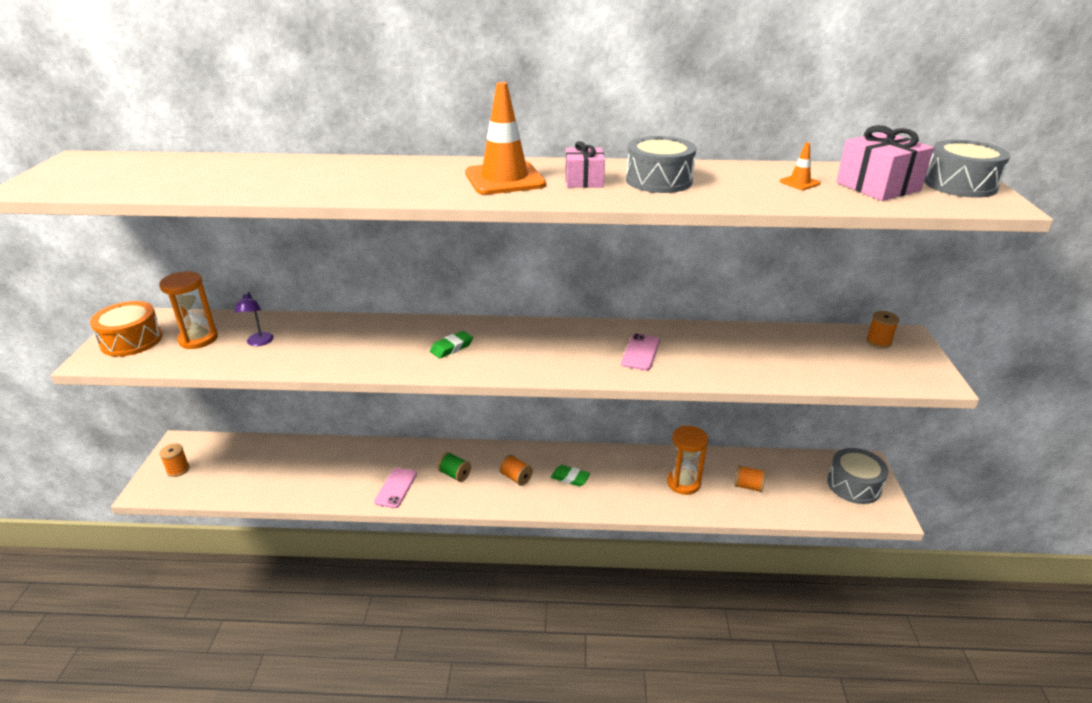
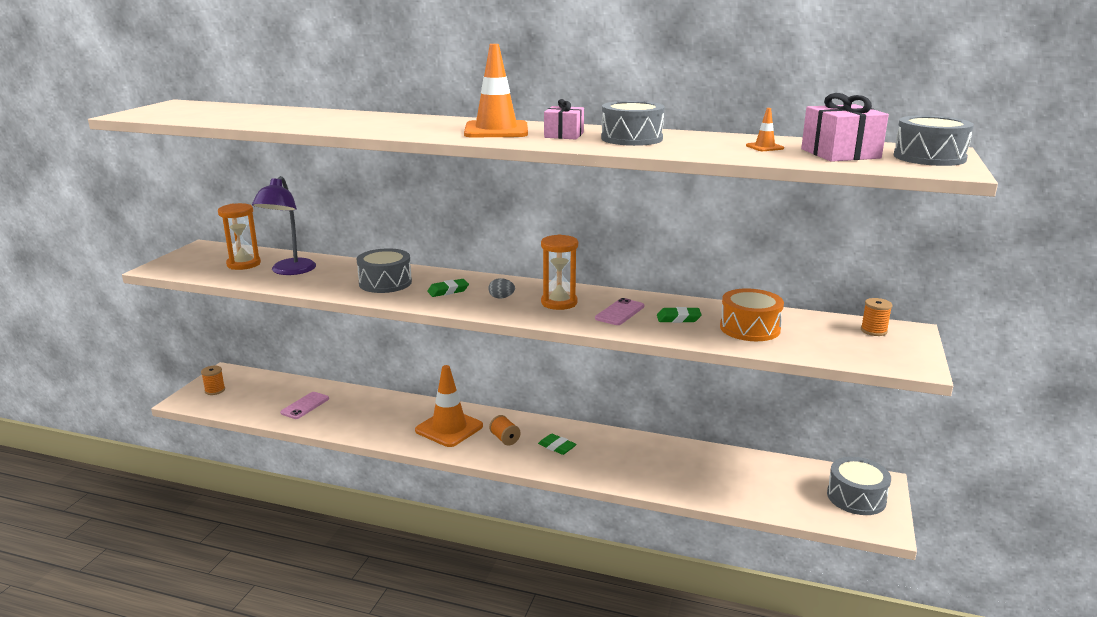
camera: 15 degrees right, 10 degrees down
orange drum [90,301,163,357] -> orange drum moved to [720,288,784,341]
purple lamp [234,291,274,346] -> purple lamp [252,176,316,275], size x1.91
pink phone [374,468,417,508] -> pink phone moved to [280,392,329,419]
green spool [438,452,471,482] -> orange traffic cone [415,365,483,447]
orange hourglass [667,426,708,495] -> orange hourglass moved to [541,234,578,310]
orange spool [735,465,766,492] -> none
none -> grey drum [357,248,412,293]
none -> grey egg [488,278,515,298]
none -> green eraser [657,307,702,323]

